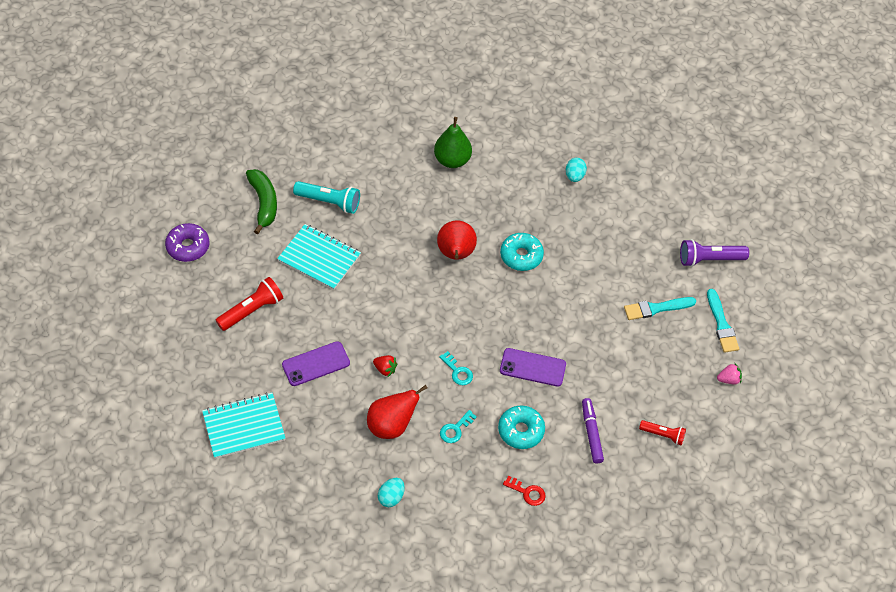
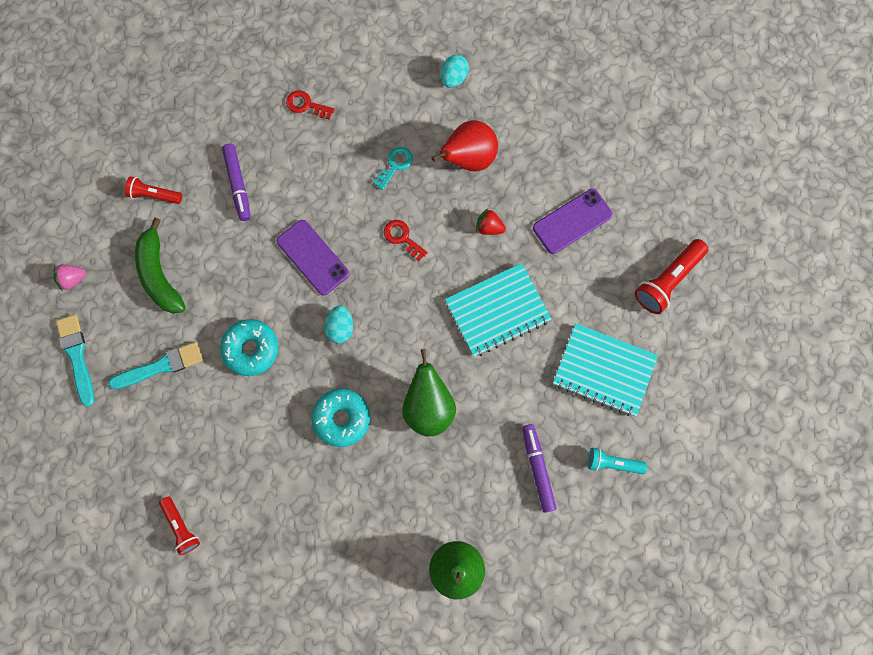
camera: 175 degrees right, 20 degrees up
purple donut [165,223,209,262] -> none
turquoise notebook [202,392,286,459] -> turquoise notebook moved to [445,263,552,357]
green banana [246,169,277,234] -> green banana moved to [135,218,186,314]
turquoise flashlight [293,181,360,214] -> turquoise flashlight [588,448,647,474], size x0.63
red pear [437,220,477,260] -> green pear [402,349,456,436]
turquoise key [439,351,473,385] -> red key [384,220,428,261]
turquoise donut [498,405,545,449] -> turquoise donut moved to [220,319,278,376]
purple phone [500,348,566,387] -> purple phone turned 45 degrees clockwise [277,220,349,295]
turquoise egg [566,158,587,182] -> turquoise egg moved to [324,305,353,343]
purple flashlight [680,239,749,267] -> none
none -> red flashlight [159,496,200,555]
none -> purple marker [522,424,557,513]

